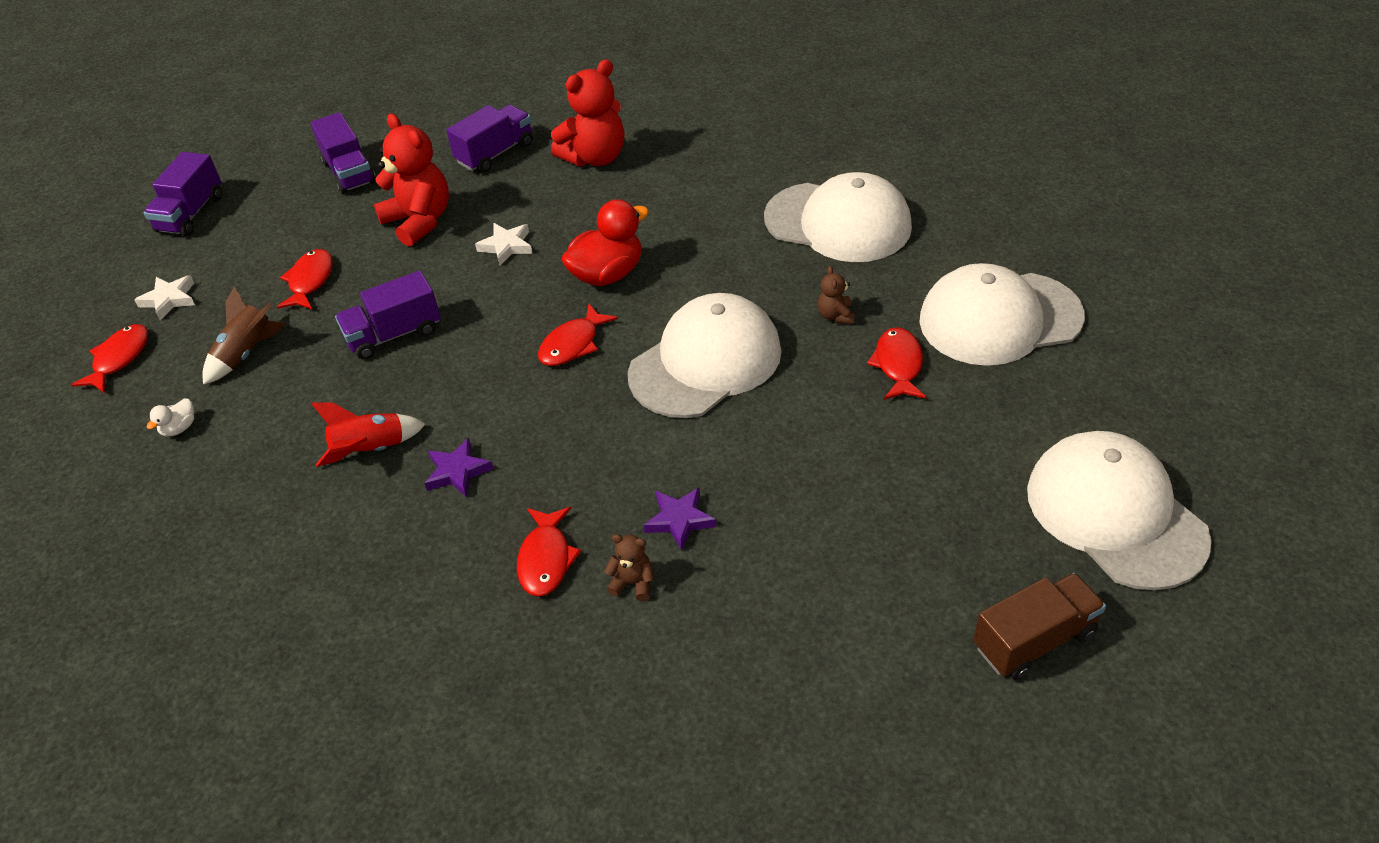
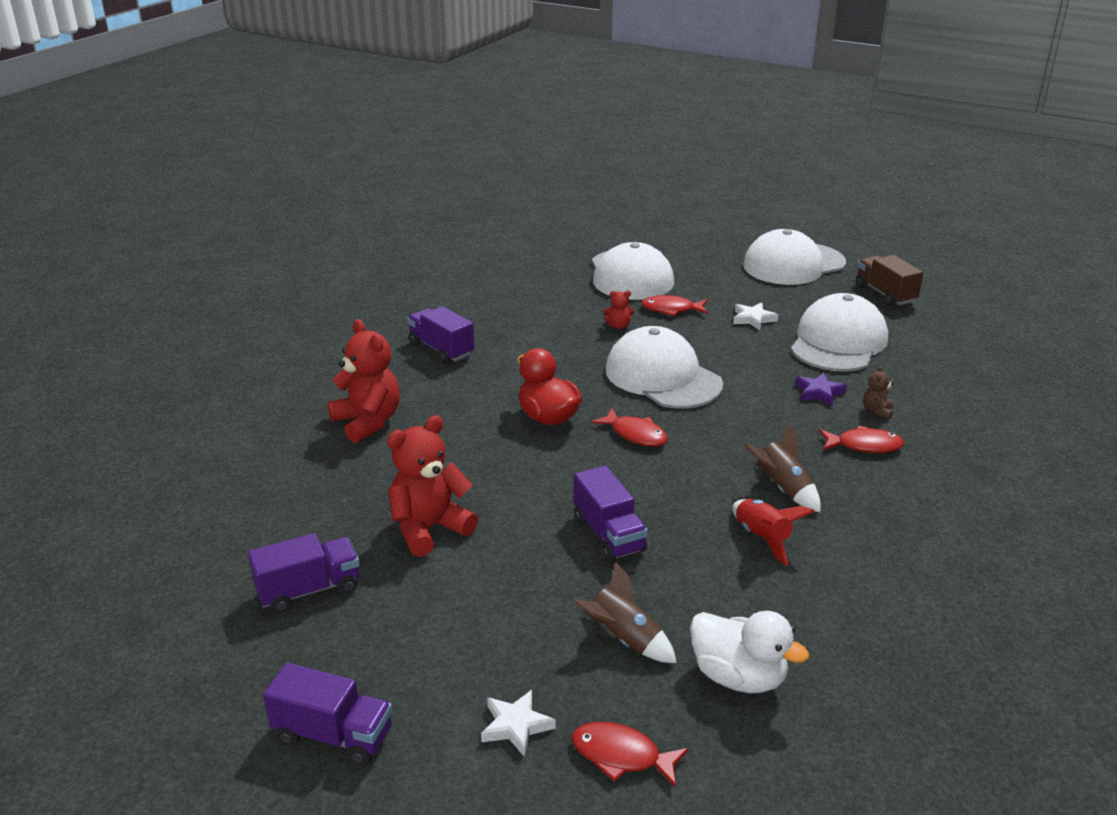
camera: 90 degrees left, 15 degrees down
white duck [147,398,194,437] -> white duck [690,611,809,693], size x2.19
red fish [277,249,333,310] -> none
purple star [424,438,494,497] -> brown rocket [744,424,821,513]
purple truck [446,105,533,173] -> purple truck moved to [407,306,475,364]
white star [475,223,533,266] -> white star moved to [733,303,778,330]
white cap [764,172,912,262] -> white cap moved to [791,293,888,372]
brown teddy bear [818,266,855,324] -> red teddy bear [603,291,634,329]

